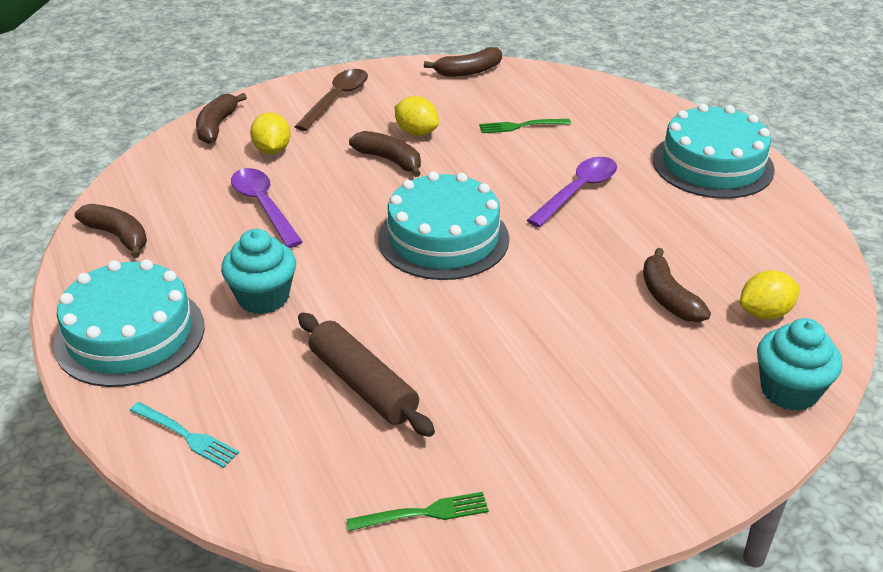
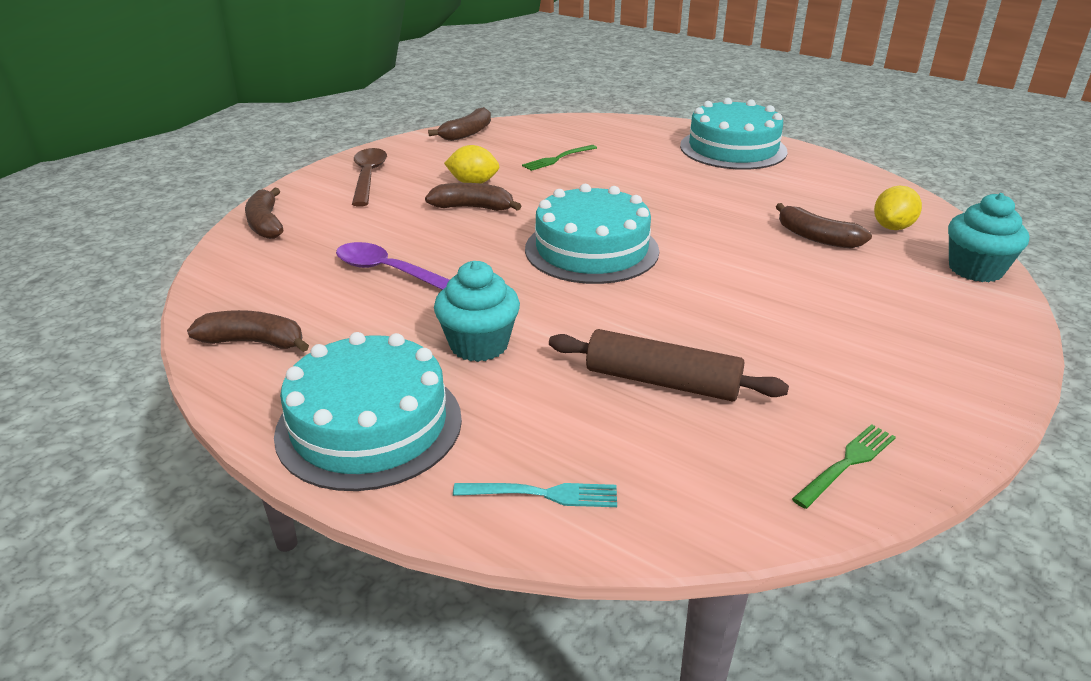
camera: 30 degrees left, 5 degrees down
yellow lemon [250,112,291,154] -> none
purple spoon [527,157,617,227] -> none

